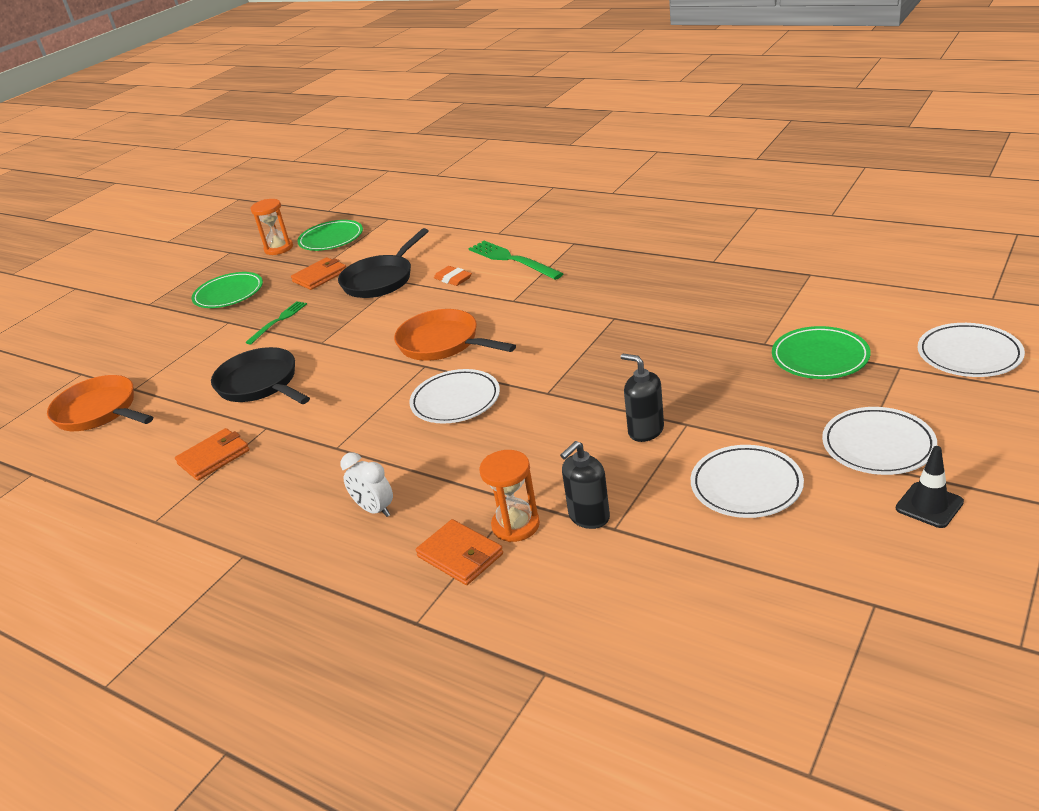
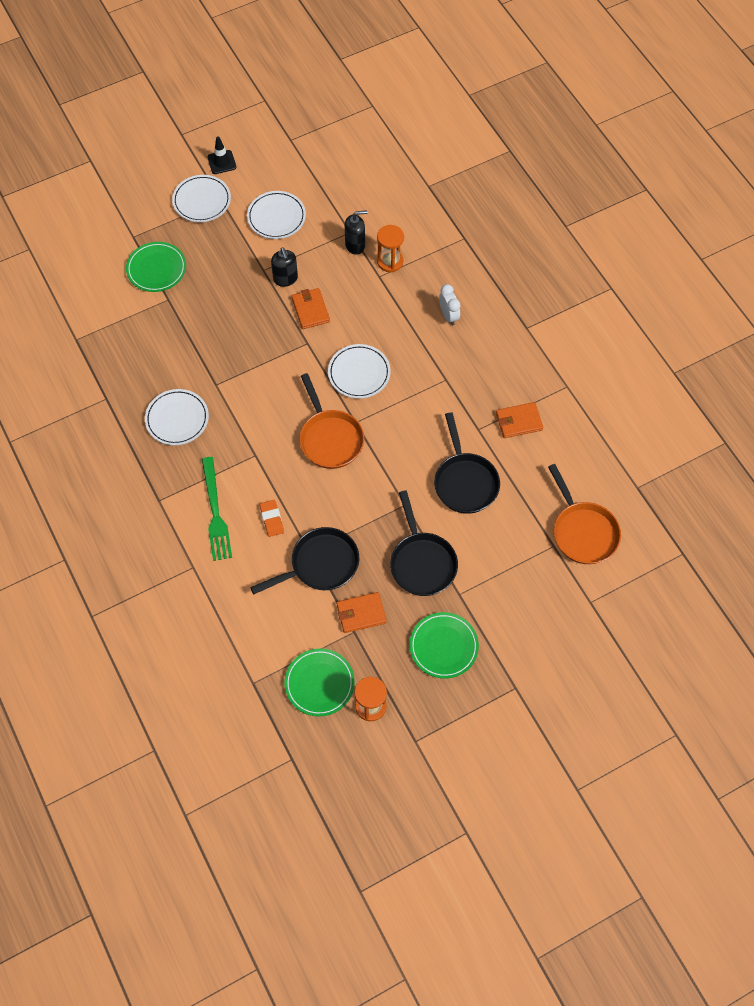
camera: 155 degrees left, 30 degrees up
green fork [245,301,307,344] -> black pan [390,490,458,596]
orange wallet [416,519,503,585] -> orange wallet moved to [292,288,330,329]
white plate [918,323,1025,377] -> white plate moved to [145,389,209,445]

